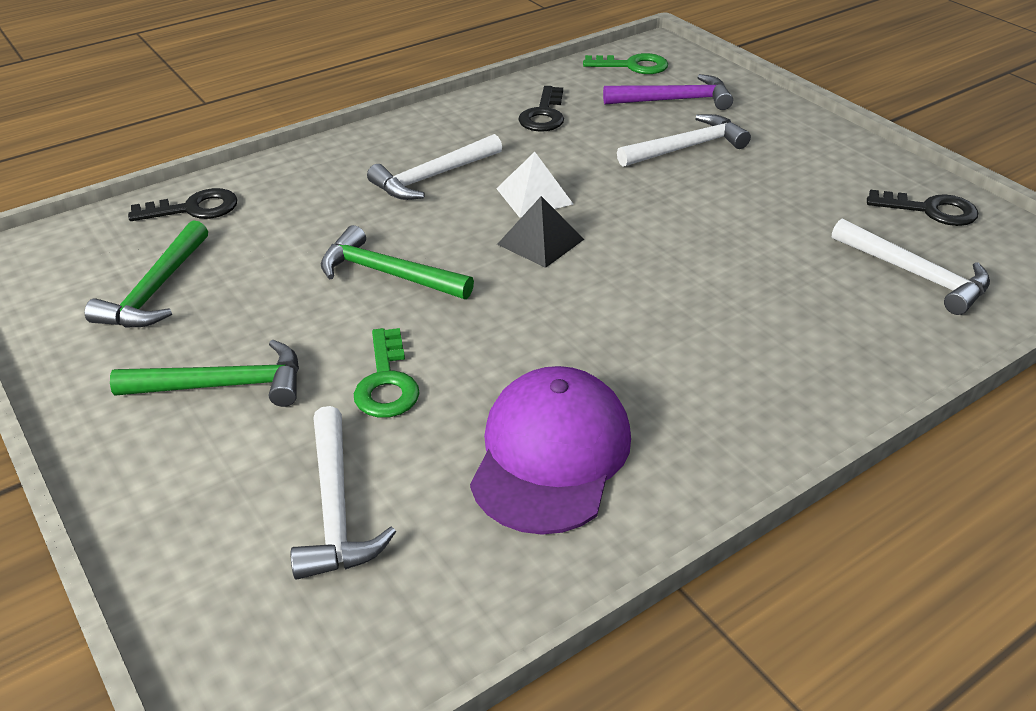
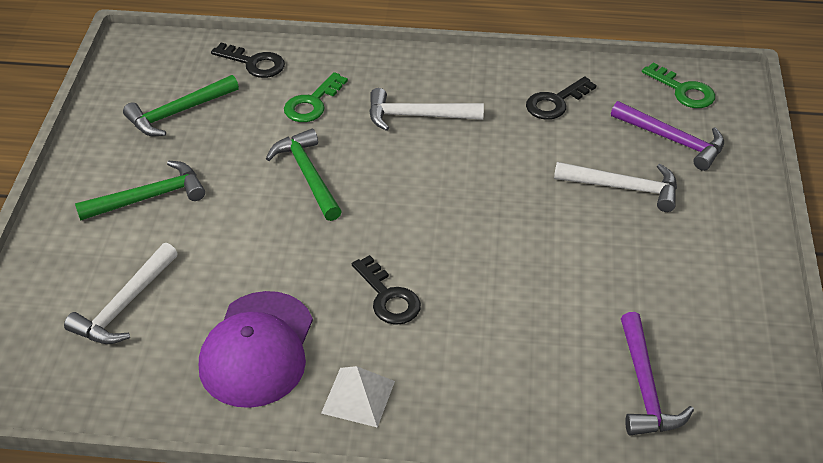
camera: 40 degrees right, 5 degrees up
green hammer [110,340,299,407] -> green hammer turned 60 degrees counterclockwise [75,161,205,221]
green key [354,328,420,418] -> green key moved to [284,72,348,122]
purple cap [470,366,631,535] -> purple cap turned 135 degrees clockwise [199,291,313,408]
white pyramid [496,152,573,218] -> white pyramid moved to [321,366,395,428]
black pyramid [497,196,584,268] -> none
white hammer [832,218,990,315] -> purple hammer [621,312,694,436]
black key [867,190,978,226] -> black key moved to [352,255,421,325]

